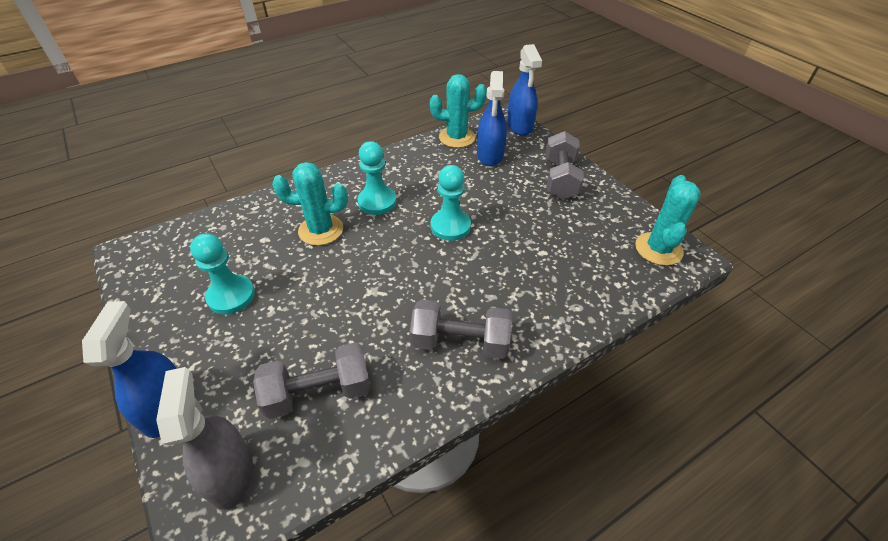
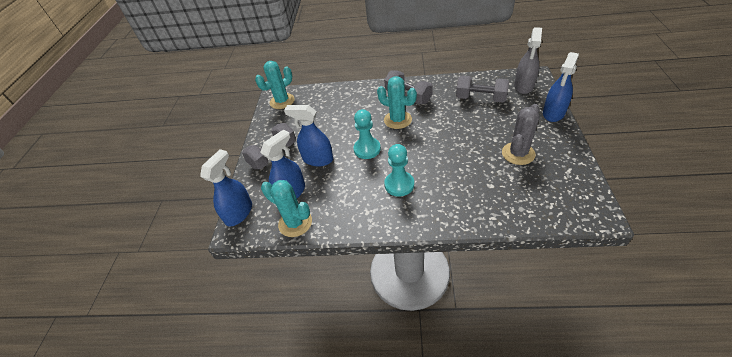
camera: 140 degrees left, 0 degrees up
turquoise pawn [190,233,255,315] -> grey cactus [502,104,539,165]
turquoise cactus [272,162,348,246] -> turquoise cactus moved to [377,76,417,129]
none -> blue spray bottle [284,105,333,166]

